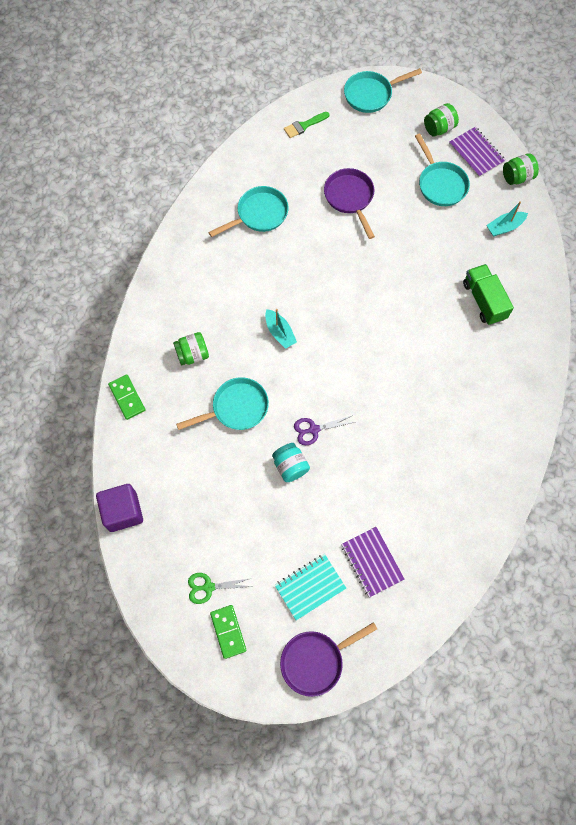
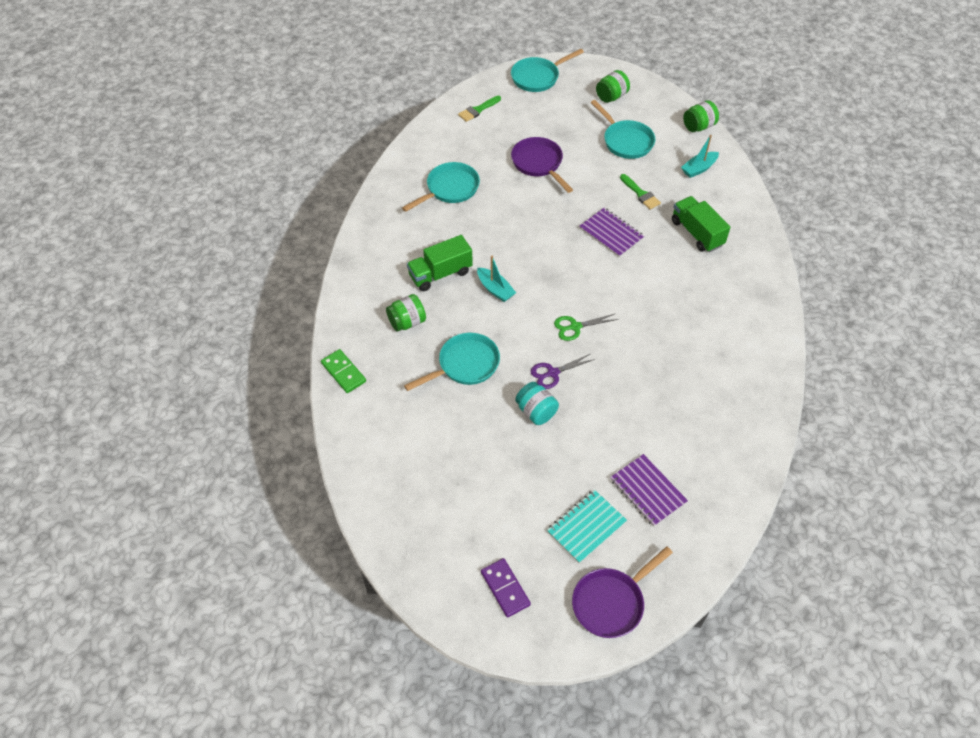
camera: 10 degrees left, 15 degrees down
purple cube [96,484,143,532] -> none
green scissors [188,573,254,604] -> green scissors moved to [554,314,618,341]
green domino [210,605,247,659] -> purple domino [481,558,531,618]
purple notebook [449,127,506,177] -> purple notebook moved to [579,208,644,257]
none -> green truck [407,235,473,291]
none -> green brush [620,174,661,210]

